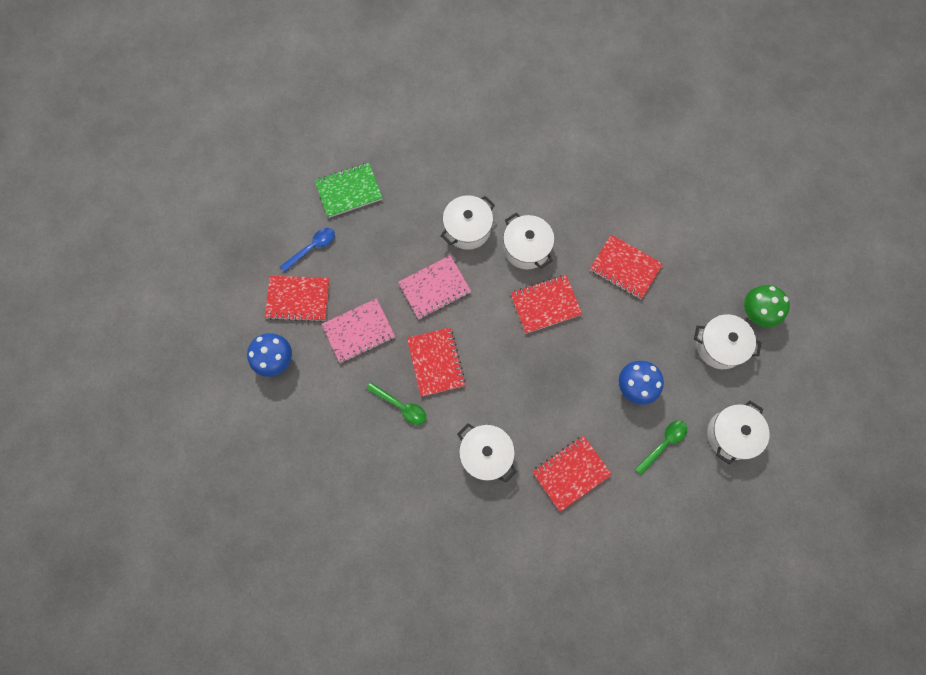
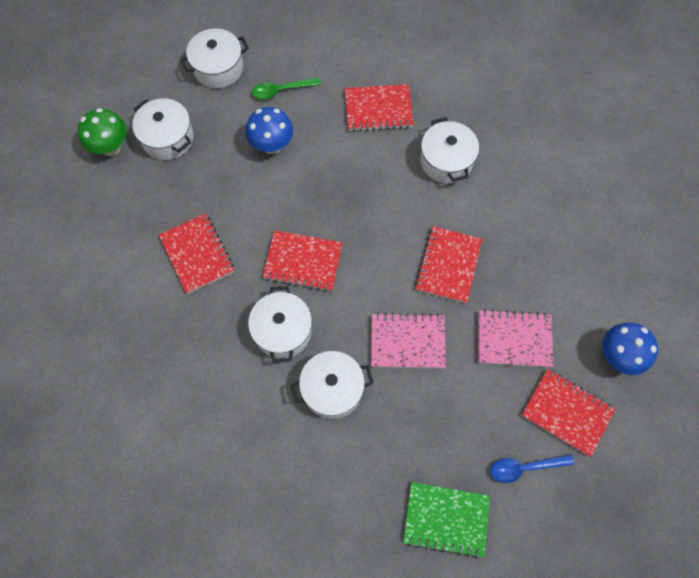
camera: 150 degrees left, 5 degrees down
green spoon [366,382,426,425] -> none

